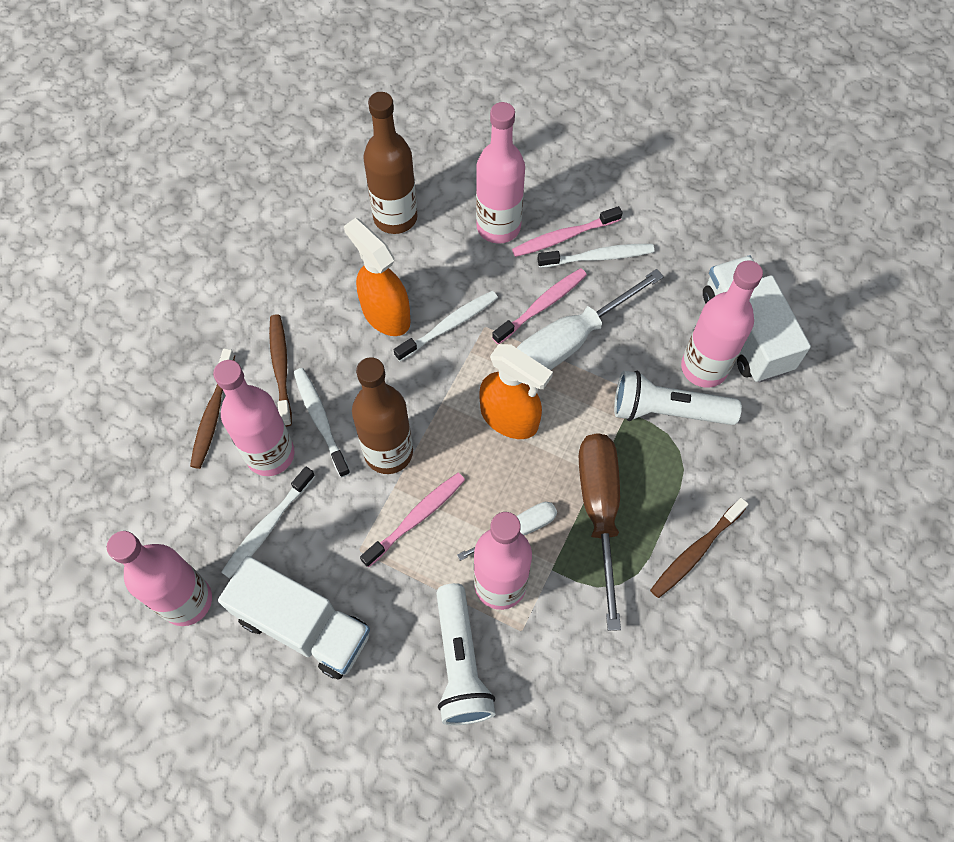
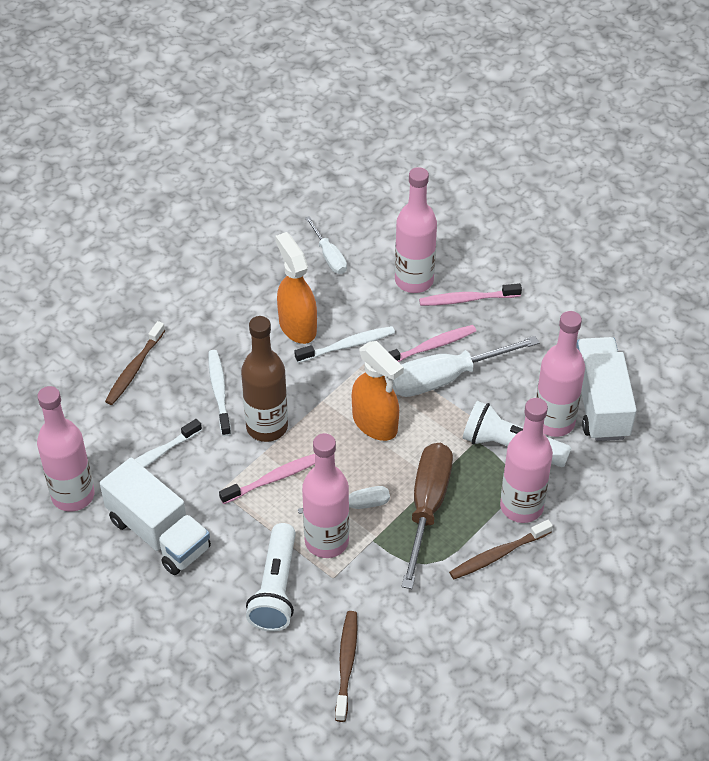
camera: 15 degrees right, 15 degrees down
pink bottle [213,360,294,476] -> pink bottle moved to [500,398,553,523]
brown toothbrush [269,314,292,427] -> brown toothbrush moved to [335,611,357,722]
brown bottle [363,92,418,234] -> white screwdriver [305,216,347,274]
white toothbrush [537,244,654,268] -> none

